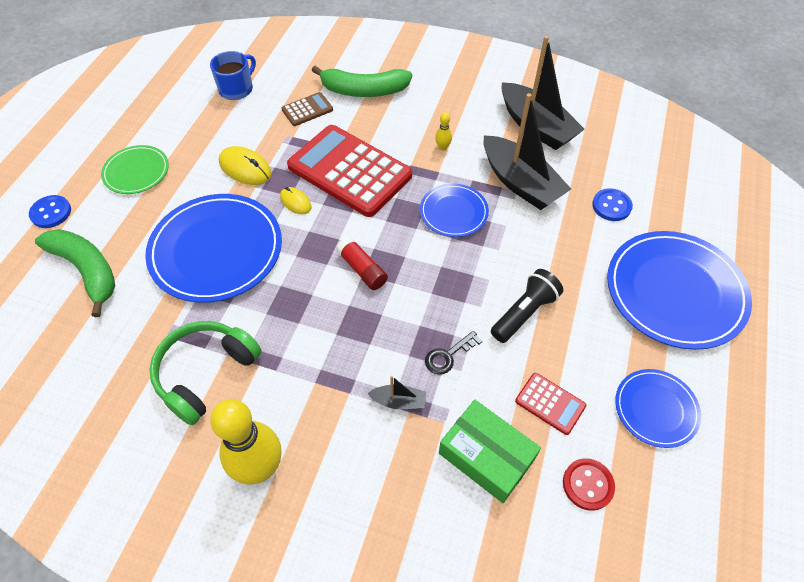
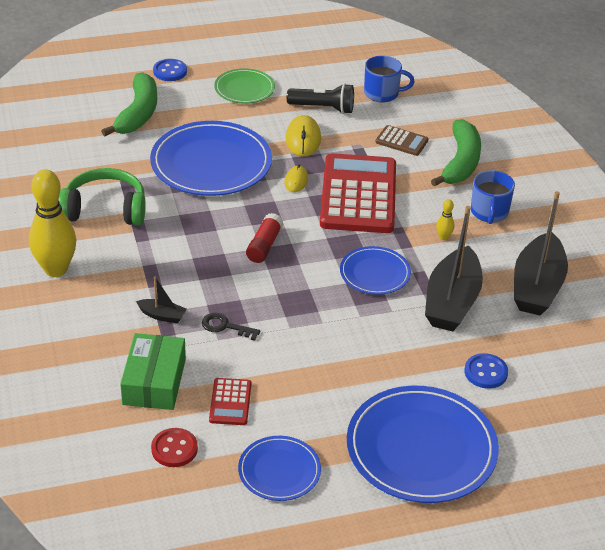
camera: 55 degrees right, 15 degrees down
green banana [312,66,412,97] -> green banana turned 135 degrees counterclockwise [431,119,481,187]
black boat [367,376,426,409] -> black boat turned 45 degrees counterclockwise [136,276,187,323]
black flashlight [491,269,563,343] -> black flashlight moved to [287,83,354,114]
none -> blue mug [471,170,515,224]

